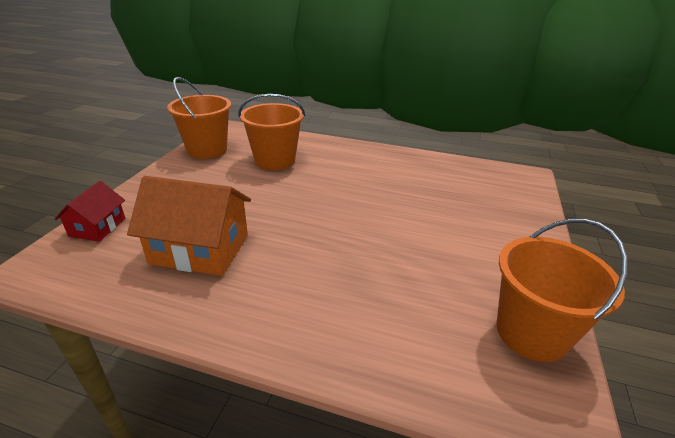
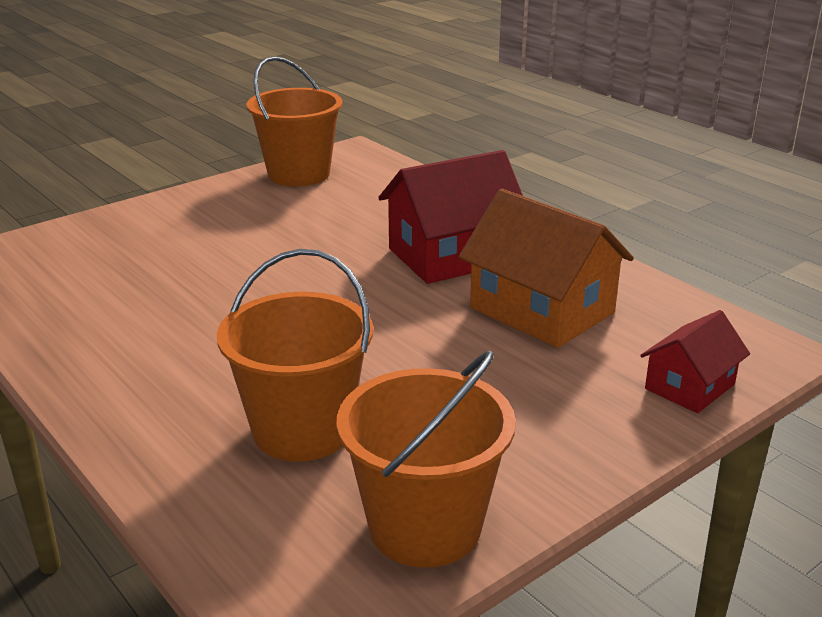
camera: 145 degrees left, 5 degrees down
none -> red house [378,150,523,284]

